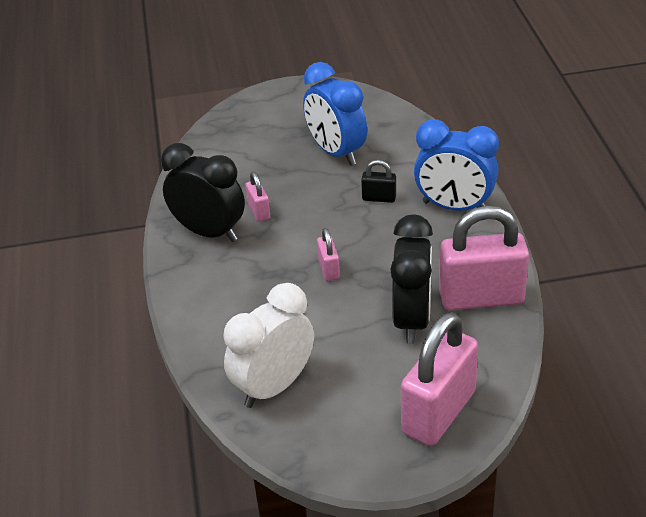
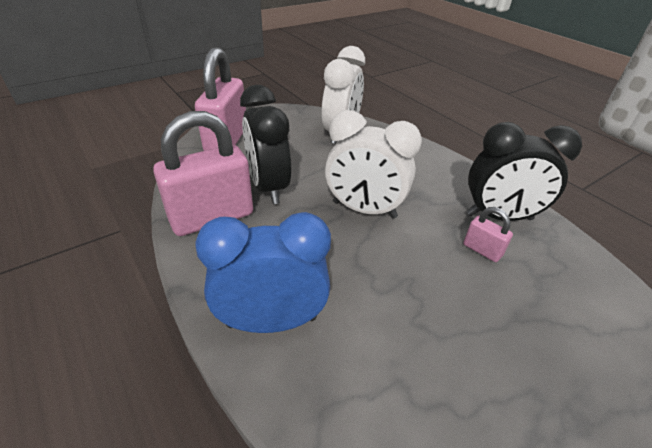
camera: 150 degrees right, 0 degrees up
blue clock [303,62,367,166] -> none
pink padlock [317,228,340,281] -> white clock [325,110,422,219]
black padlock [361,160,396,203] -> none

